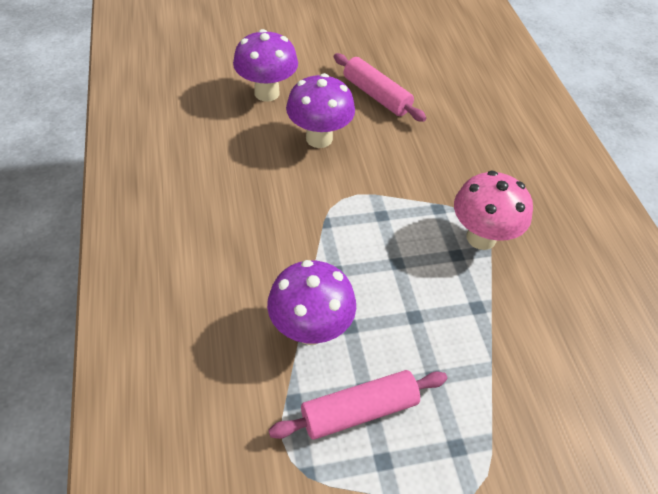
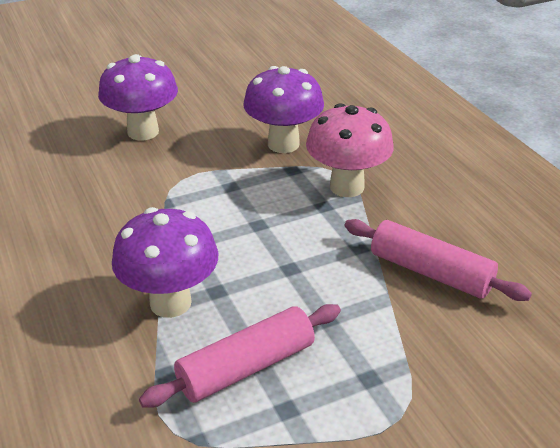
camera: 10 degrees left, 15 degrees down
purple mushroom [233,29,298,101] -> purple mushroom moved to [243,66,324,153]
pink rolling pin [334,53,426,122] -> pink rolling pin moved to [345,219,532,301]

